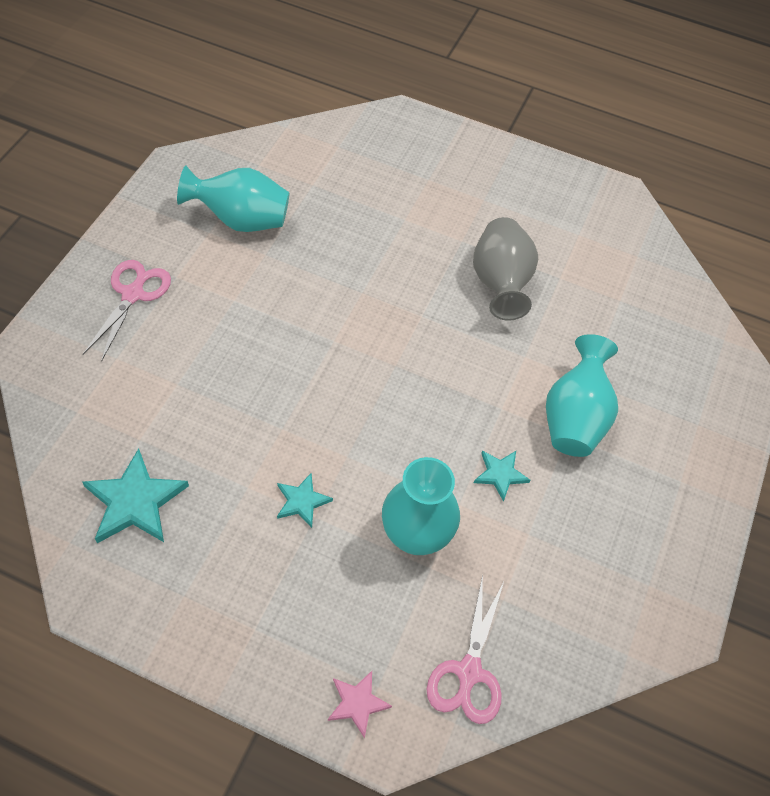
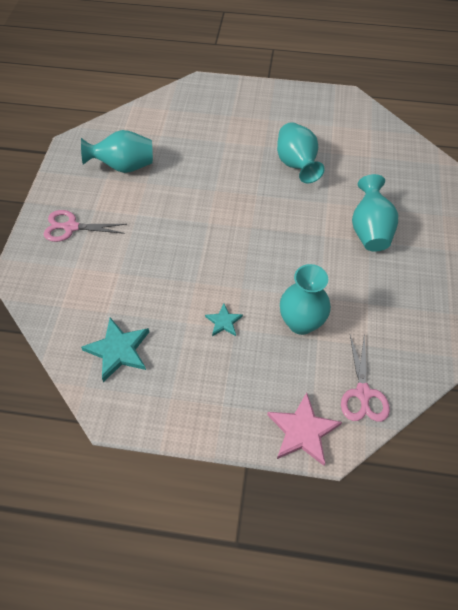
camera: 10 degrees left, 0 degrees up
pink scissors [83,260,171,362] -> pink scissors turned 90 degrees counterclockwise [44,210,127,242]
pink star [328,671,392,738] -> pink star [267,392,342,466], size x1.77
grey vase [473,217,538,321] -> turquoise vase [277,122,325,183]
turquoise star [474,451,530,502] -> none

